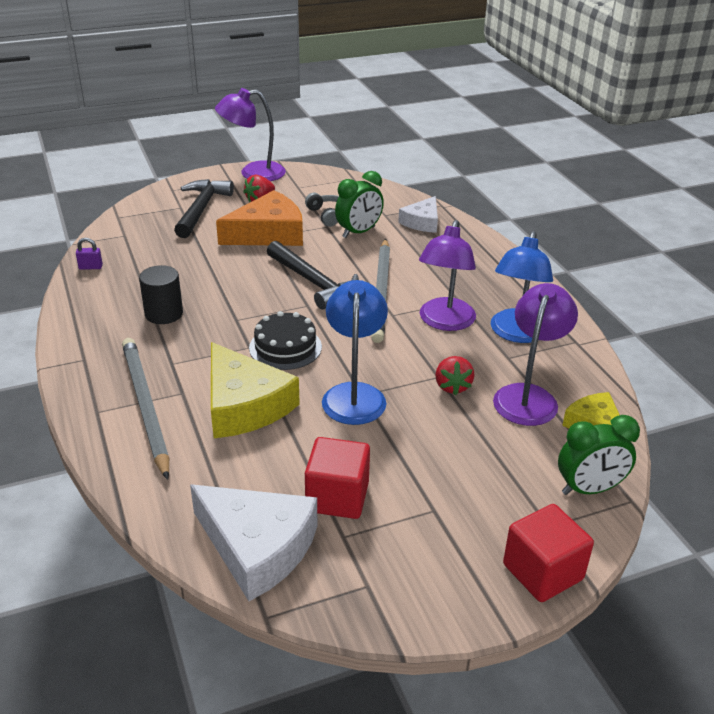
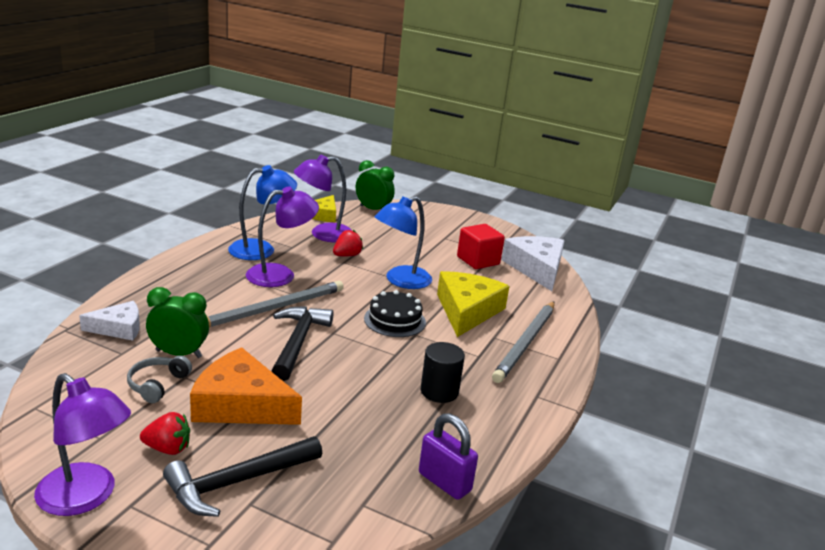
camera: 135 degrees left, 10 degrees down
purple padlock [76,238,103,270] -> purple padlock [419,413,478,500], size x1.88
red cube [503,504,594,602] -> none

